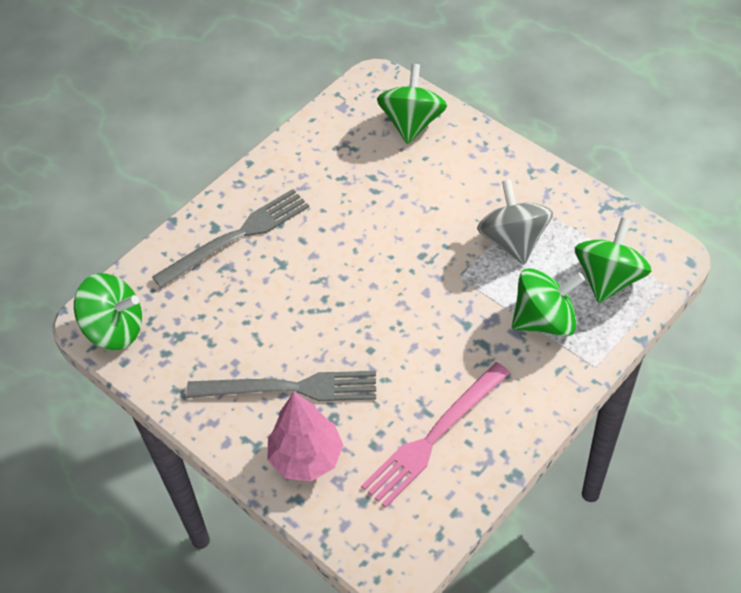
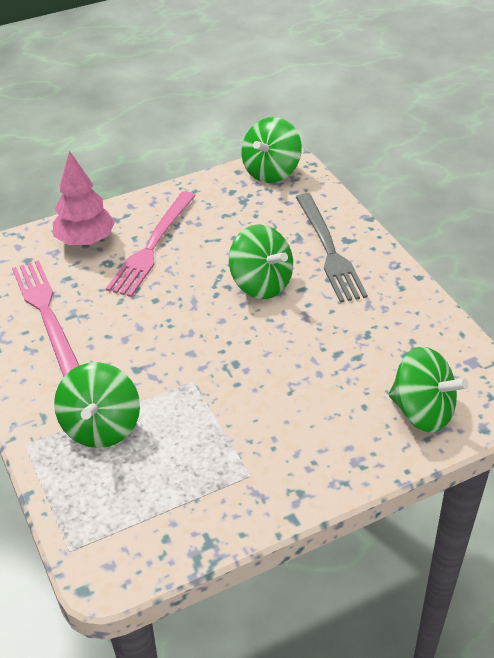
camera: 110 degrees right, 10 degrees down
grey fork [186,371,376,401] -> pink fork [106,191,196,297]
grey spinning top [477,179,553,265] -> none
green spinning top [575,217,652,303] -> green spinning top moved to [229,224,293,299]

